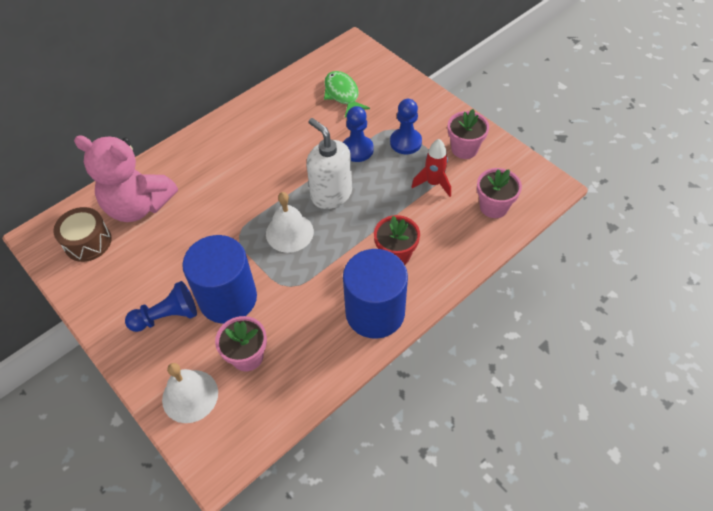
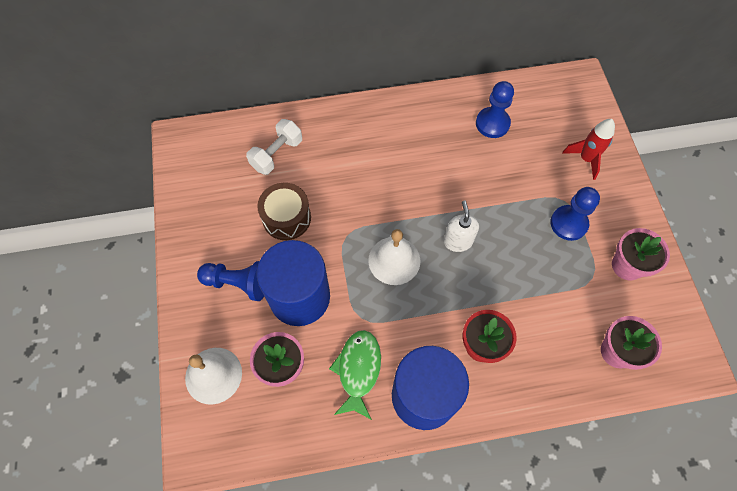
camera: 30 degrees right, 10 degrees up
brown drum [53,207,112,262] -> brown drum moved to [257,183,311,240]
pink teddy bear [74,135,178,222] -> white dumbbell [246,119,302,175]
white soap dispenser [307,118,352,209] -> white soap dispenser [444,200,479,252], size x0.60
green fish [324,71,370,117] -> green fish moved to [329,330,381,420]
blue pawn [343,106,374,162] -> blue pawn moved to [476,81,514,138]
red rocket [412,139,451,197] -> red rocket moved to [562,119,615,180]

